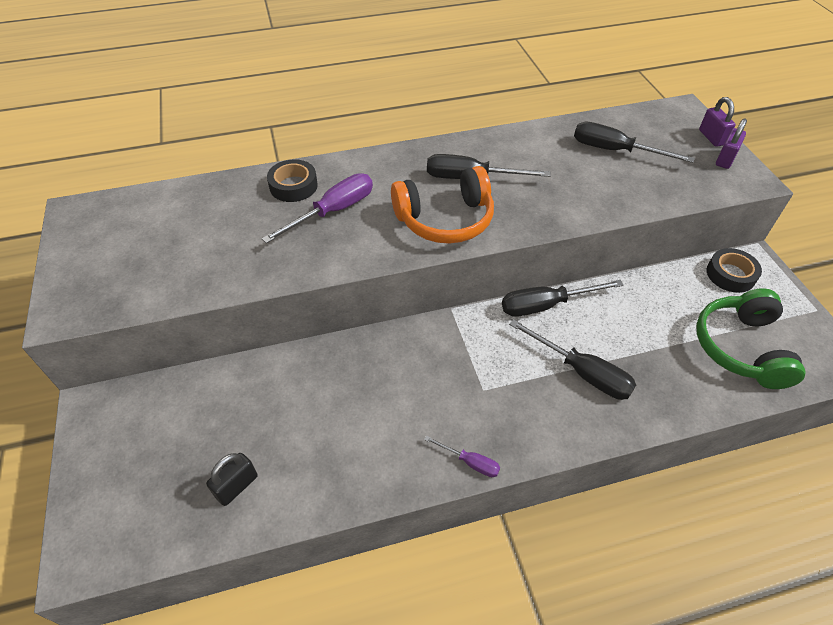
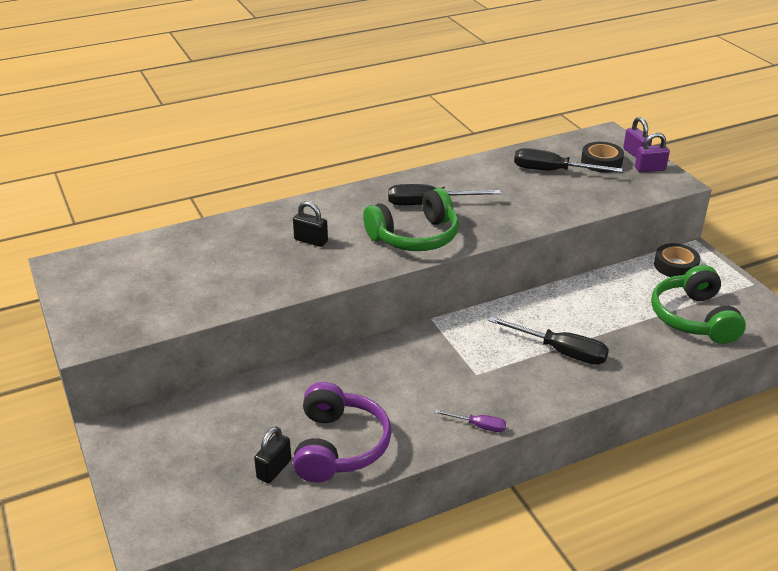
camera: 10 degrees left, 15 degrees down
purple screwdriver [262,173,373,244] -> black padlock [293,201,328,247]
black tape [267,159,318,202] -> black tape moved to [581,142,624,172]
orange headphones [391,166,494,244] -> green headphones [363,188,459,251]
black screwdriver [502,280,624,317] -> none
purple padlock [716,118,747,169] -> purple padlock turned 60 degrees clockwise [635,132,670,172]
none -> purple headphones [293,382,392,482]

